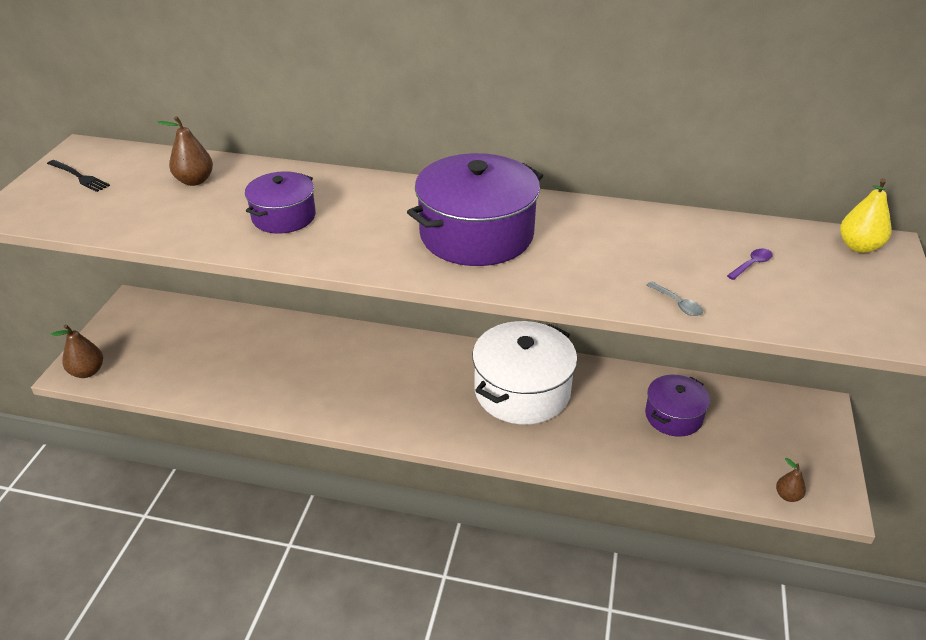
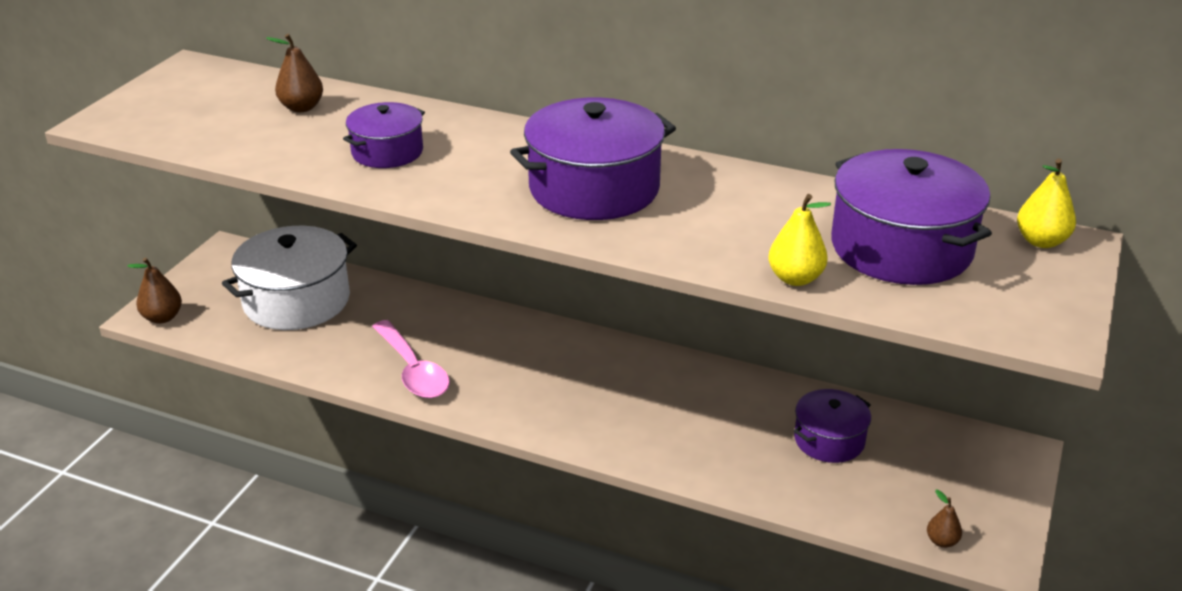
camera: 10 degrees right, 5 degrees down
black fork [47,160,110,192] -> none
white pot [472,321,578,425] -> white pot moved to [222,226,357,330]
grey spoon [647,282,703,316] -> yellow pear [768,194,831,286]
purple spoon [727,249,773,280] -> purple pot [831,149,992,285]
none -> pink spoon [372,320,450,398]

